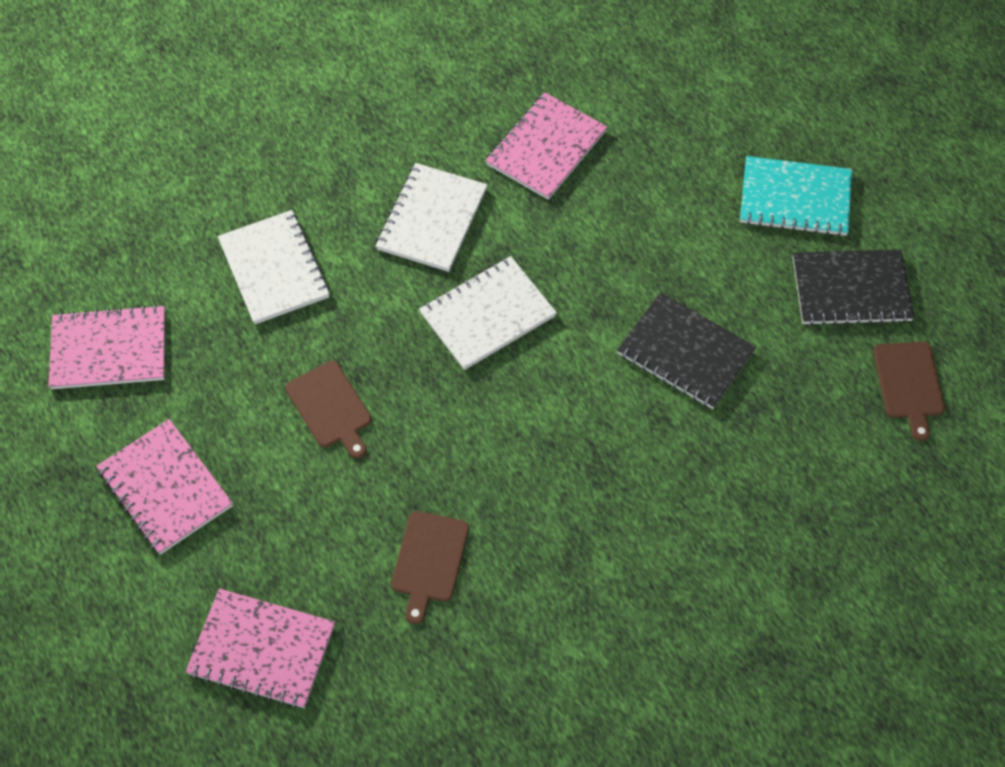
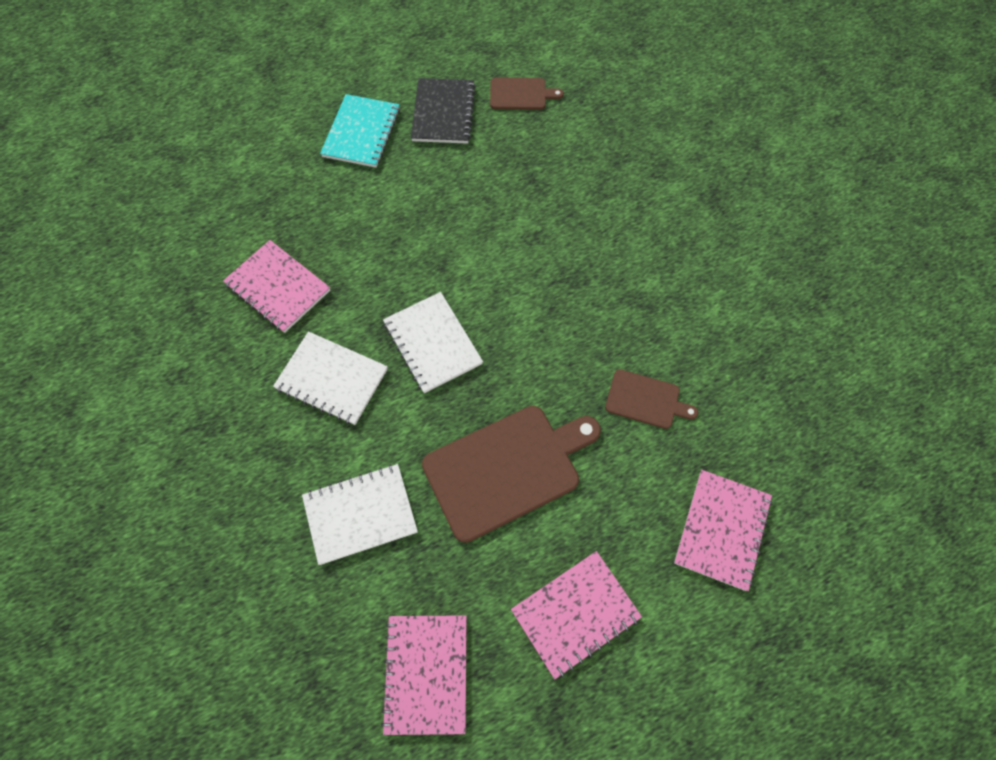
camera: 85 degrees left, 5 degrees up
brown cutting board [285,361,372,458] -> brown cutting board [422,406,601,543], size x1.94
black notebook [617,292,756,409] -> none

